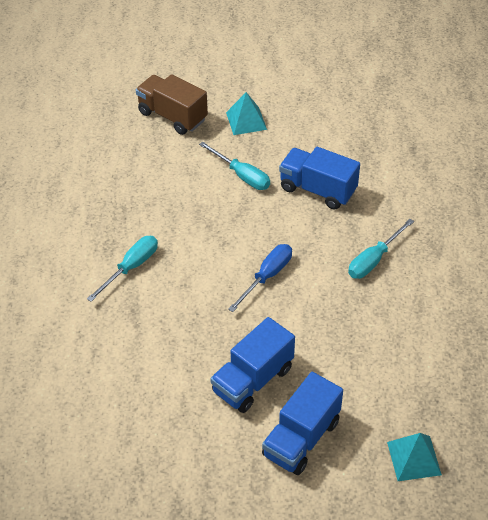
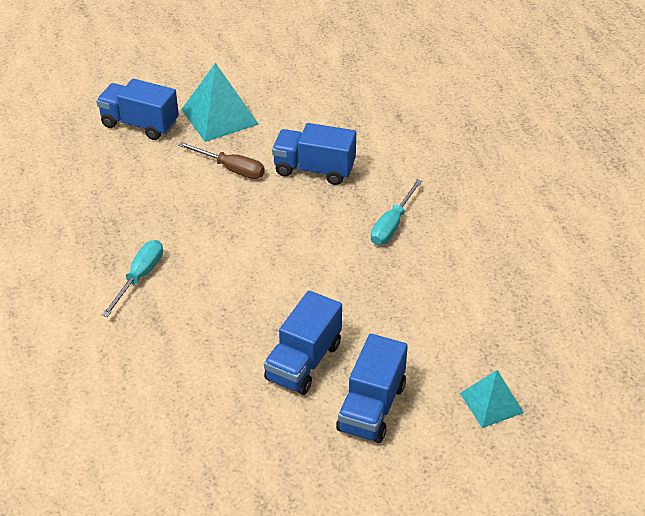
camera: 15 degrees left, 5 degrees down
brown truck [136,74,208,135] -> blue truck [96,79,179,140]
turquoise screwdriver [199,142,270,190] -> brown screwdriver [178,142,265,179]
turquoise pyramid [226,92,267,135] -> turquoise pyramid [181,63,259,142], size x1.61
blue screwdriver [228,244,292,312] -> none

